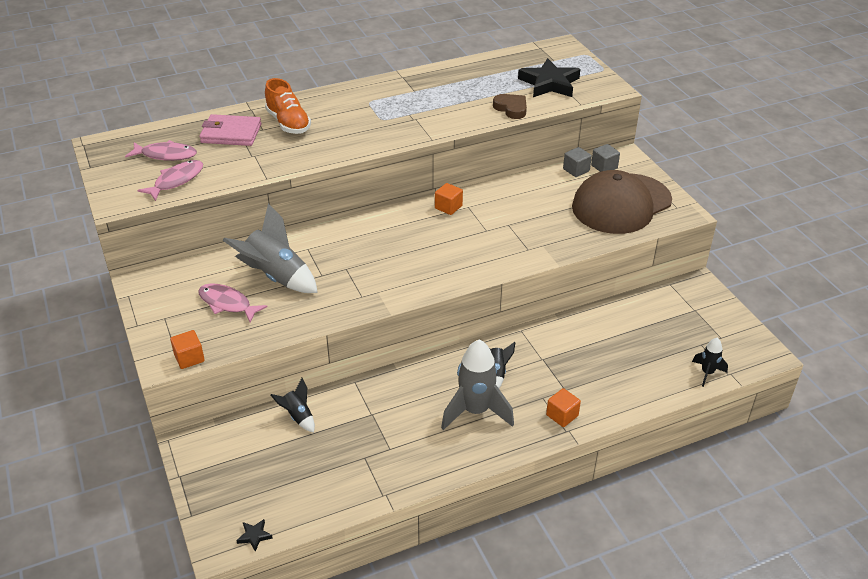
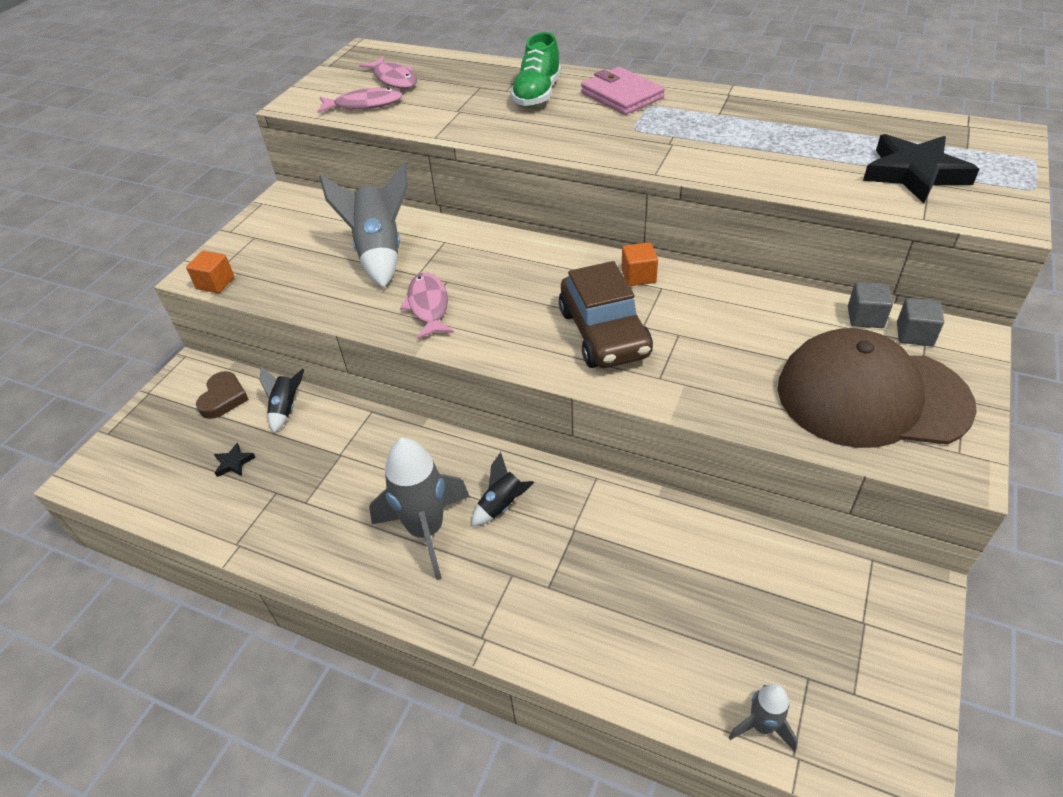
camera: 50 degrees right, 5 degrees up
pink fish [198,283,268,322] -> pink fish moved to [400,273,454,339]
pink wallet [199,114,262,146] -> pink wallet moved to [581,67,665,115]
black star [236,519,273,552] -> black star moved to [214,442,256,477]
orange shoe [265,78,311,134] -> green shoe [511,32,561,107]
brown heart [493,94,527,119] -> brown heart moved to [196,371,249,419]
orange cube [546,388,581,427] -> none
black rocket [692,338,728,387] -> grey rocket [729,684,798,752]
none -> brown car [559,261,653,368]

